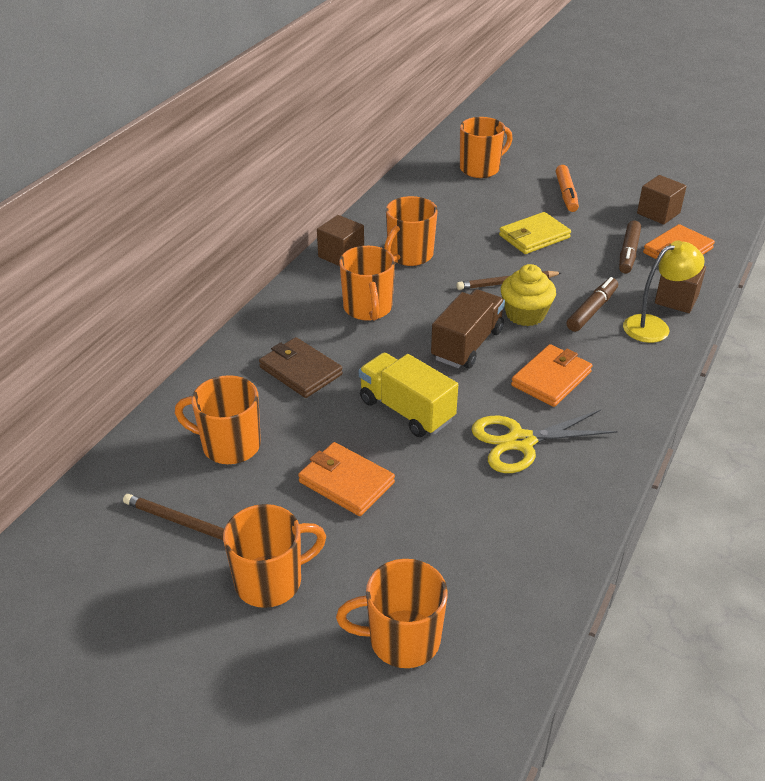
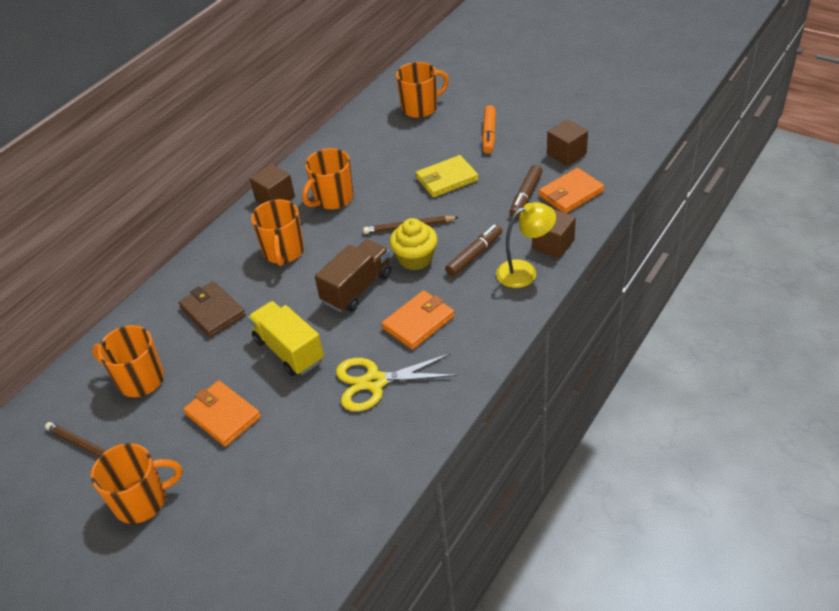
camera: 10 degrees right, 5 degrees up
orange mug [336,559,448,668] -> none

